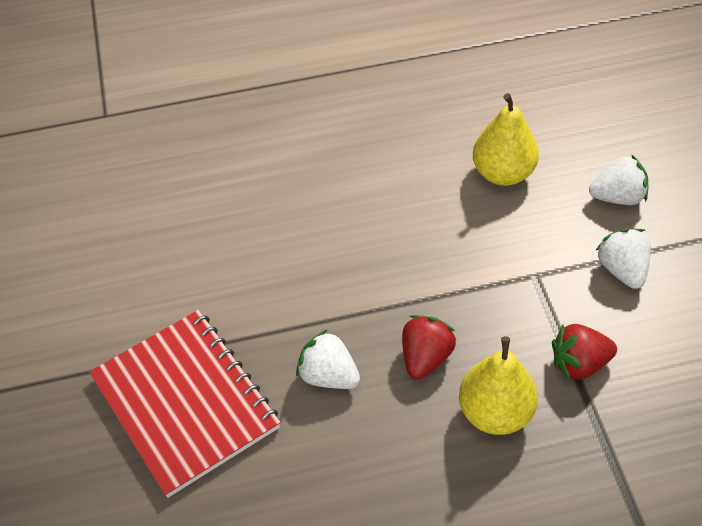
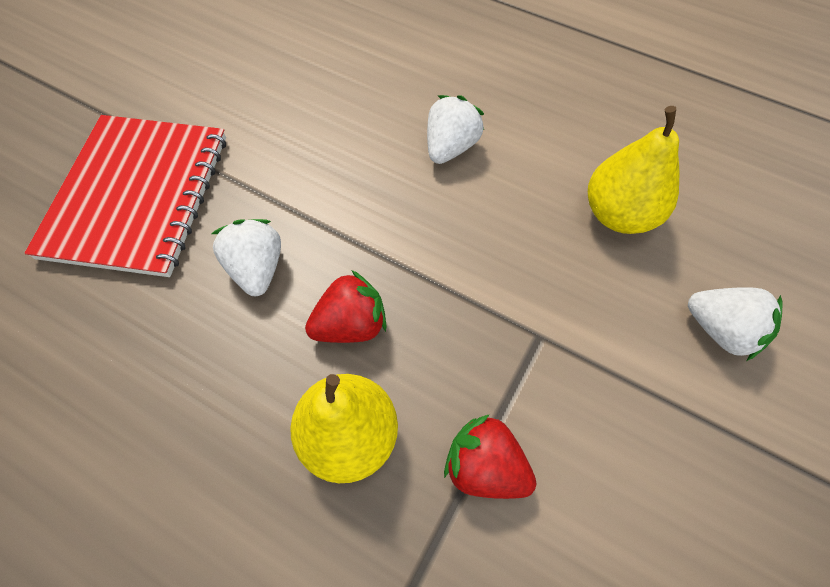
camera: 40 degrees right, 10 degrees up
white strawberry [596,229,651,289] -> white strawberry moved to [427,95,484,164]

